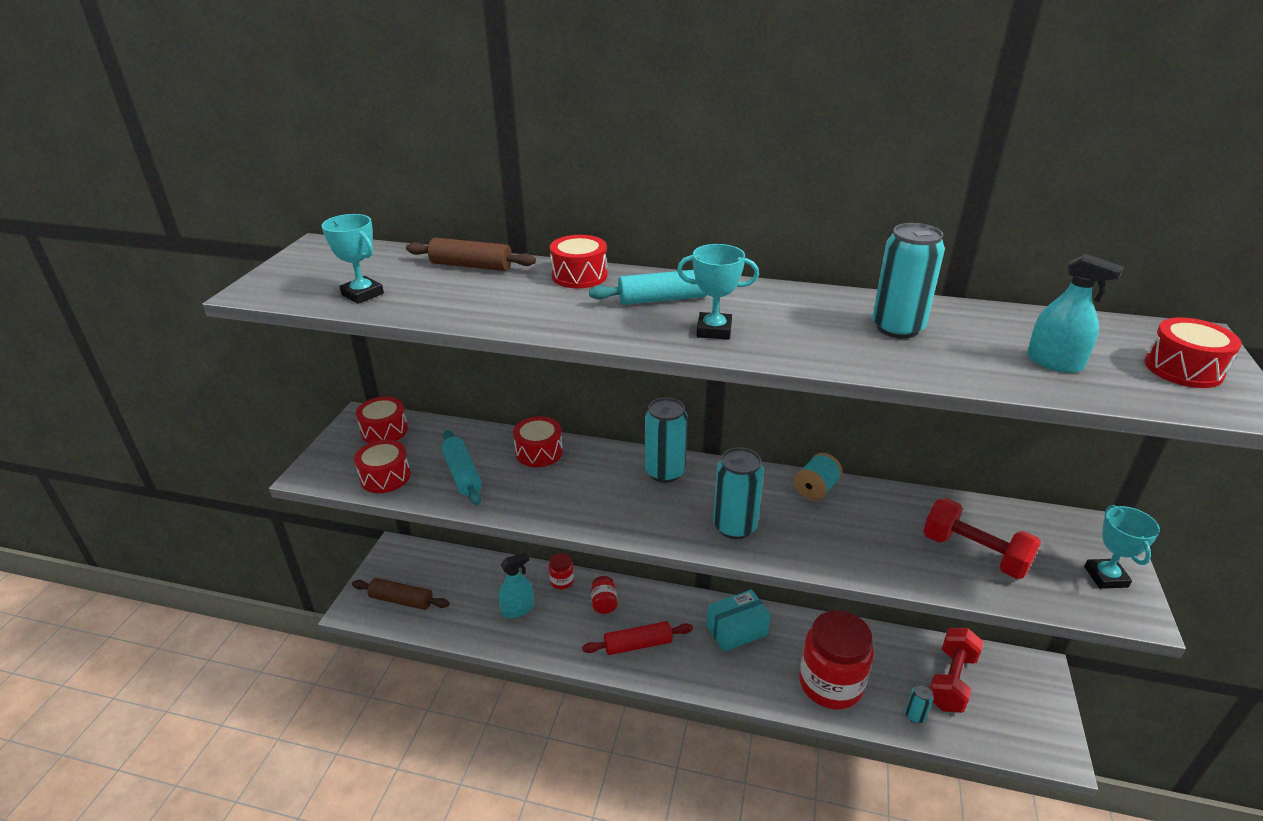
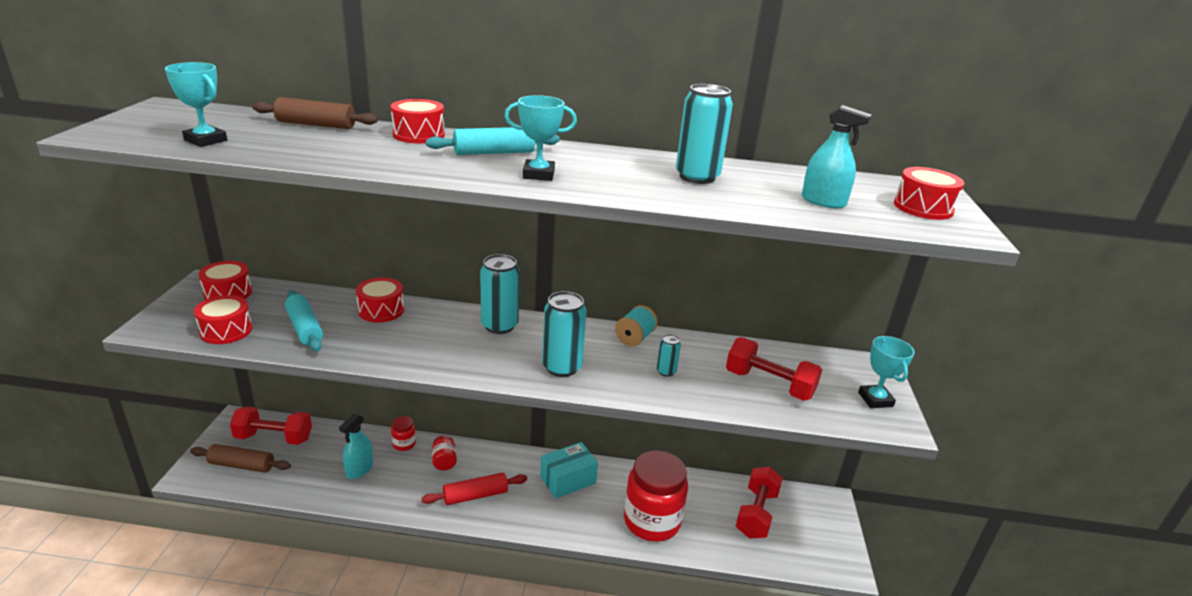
camera: 10 degrees left, 5 degrees down
turquoise spray bottle [498,552,534,618] -> turquoise spray bottle turned 150 degrees clockwise [339,413,373,479]
turquoise can [905,684,934,723] -> turquoise can moved to [657,334,681,377]
none -> red dumbbell [230,406,312,445]

